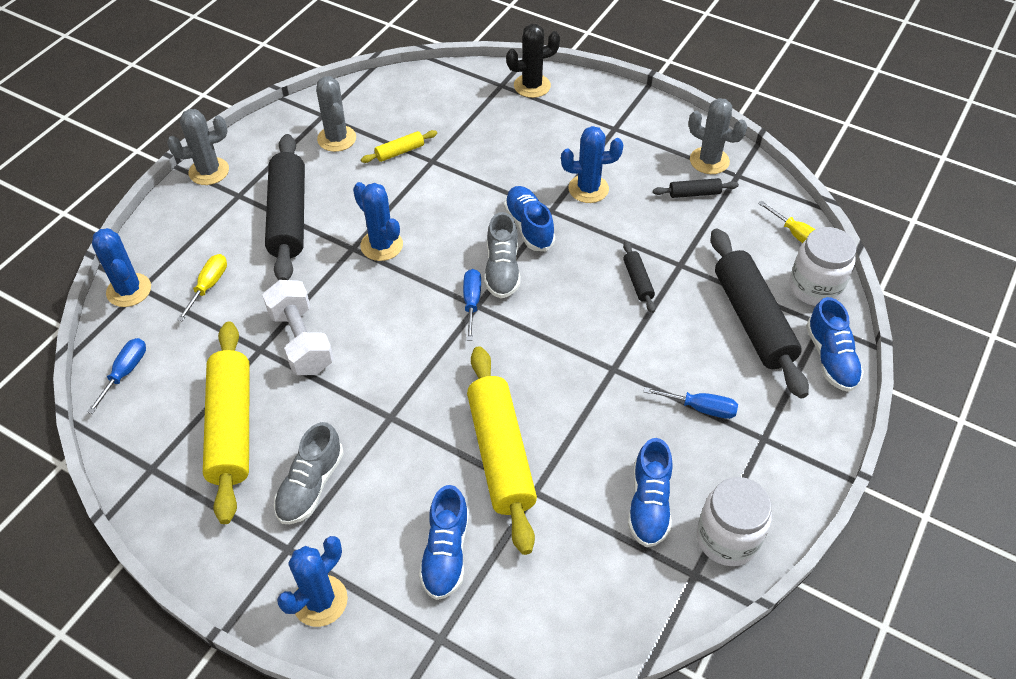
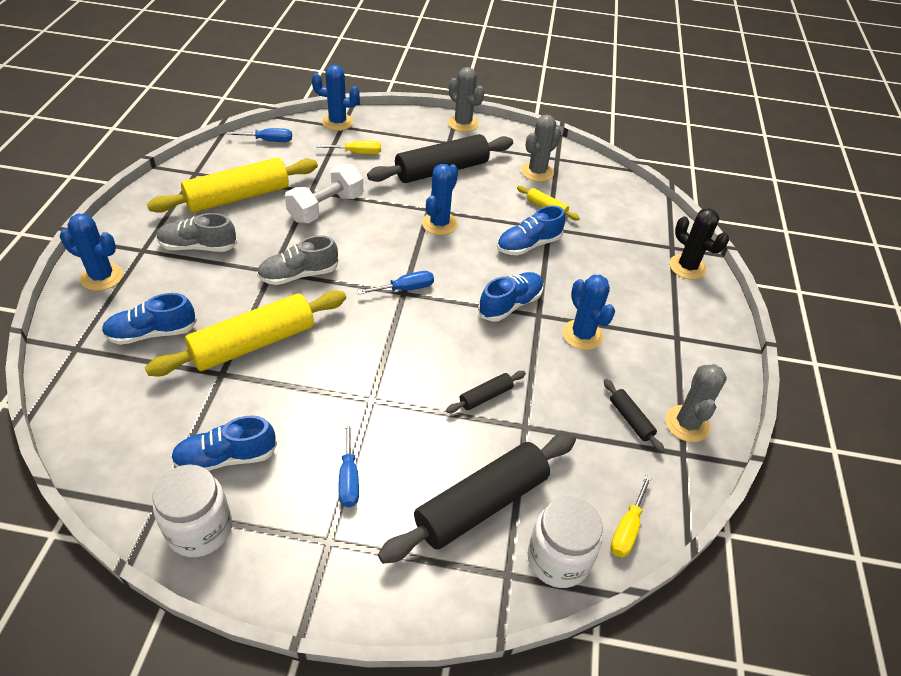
camera: 65 degrees right, 5 degrees down
blue cactus [92,228,151,307] -> blue cactus turned 60 degrees clockwise [312,65,360,131]
grey shoe [484,212,520,298] -> grey shoe moved to [257,235,338,285]
blue shoe [806,297,864,392] -> blue shoe moved to [497,206,565,255]

